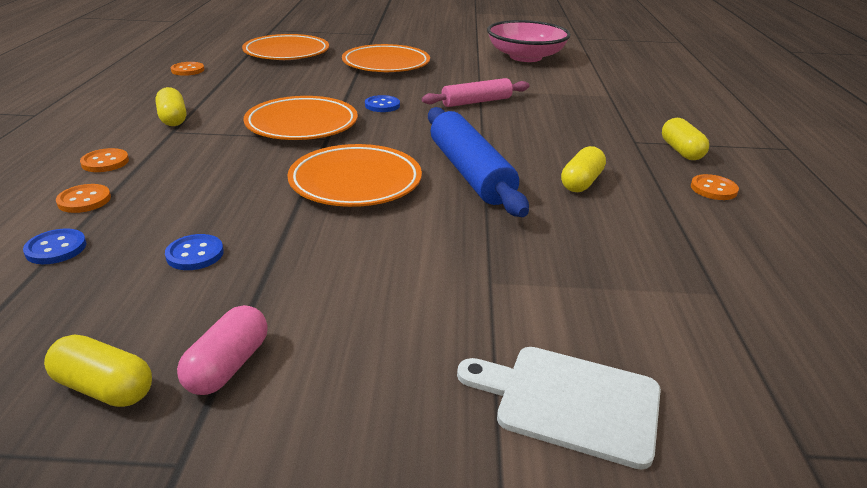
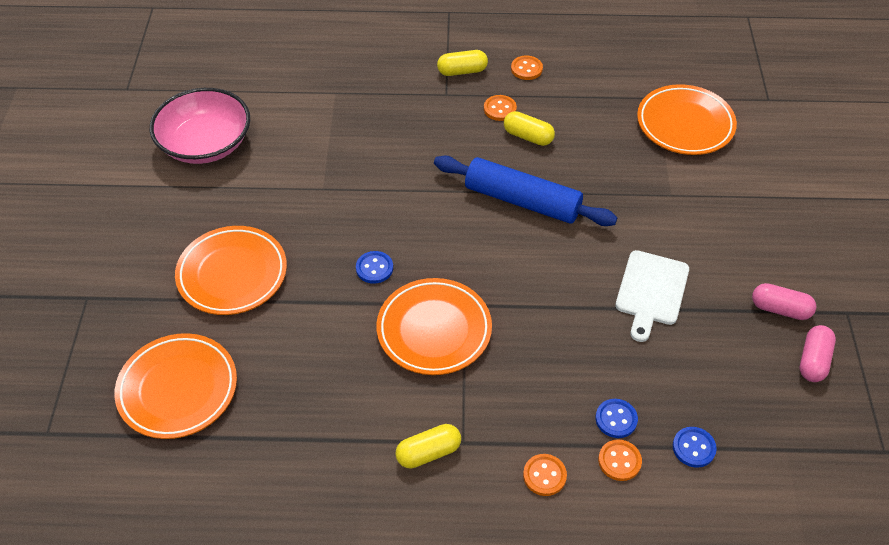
camera: 90 degrees left, 20 degrees up
yellow capsule [44,334,152,407] -> pink capsule [800,325,836,382]
blue button [165,234,224,270] -> blue button moved to [595,399,638,438]
orange button [171,62,204,76] -> orange button moved to [484,95,517,121]
orange plate [287,144,422,207] -> orange plate moved to [637,84,737,155]
pink rolling pin [422,78,529,107] -> none
blue rolling pin [428,107,529,217] -> blue rolling pin turned 45 degrees clockwise [434,155,617,226]
white cutting board [457,347,661,470] -> white cutting board moved to [615,250,689,342]

